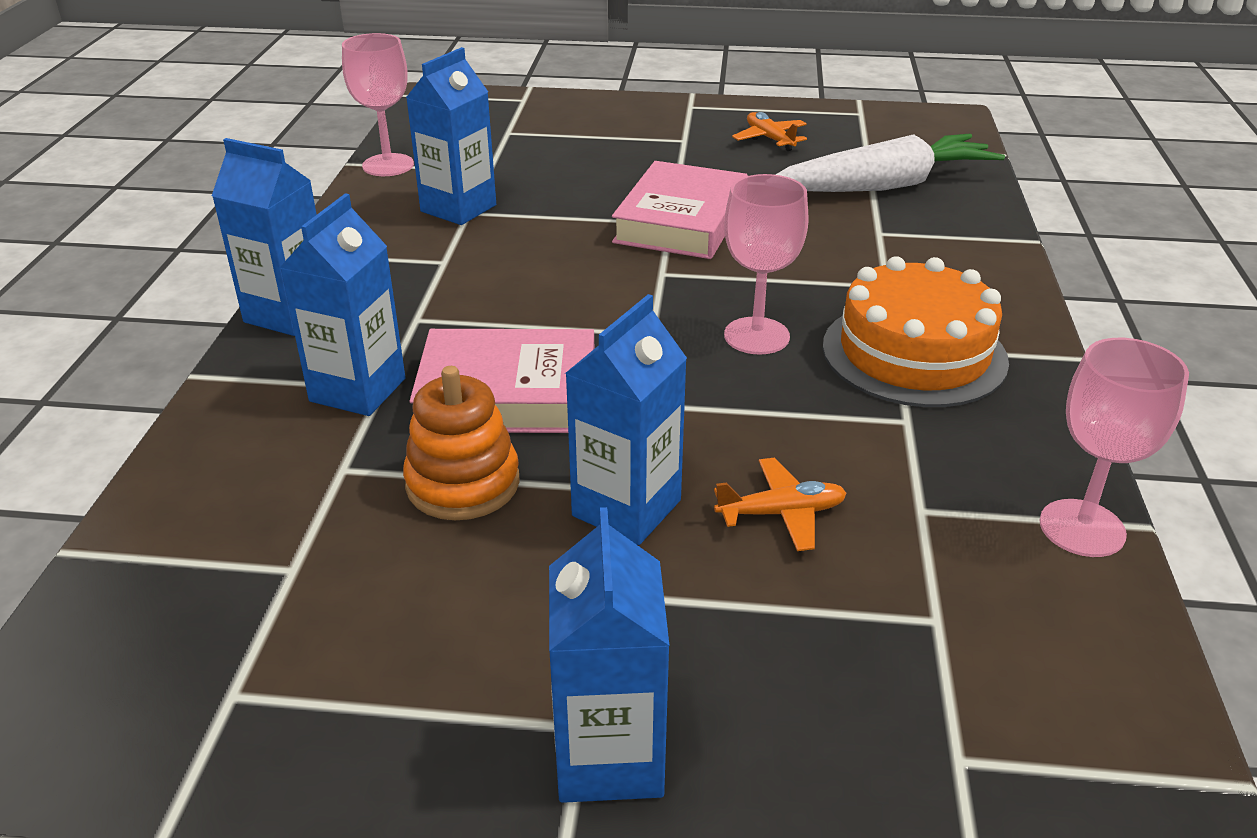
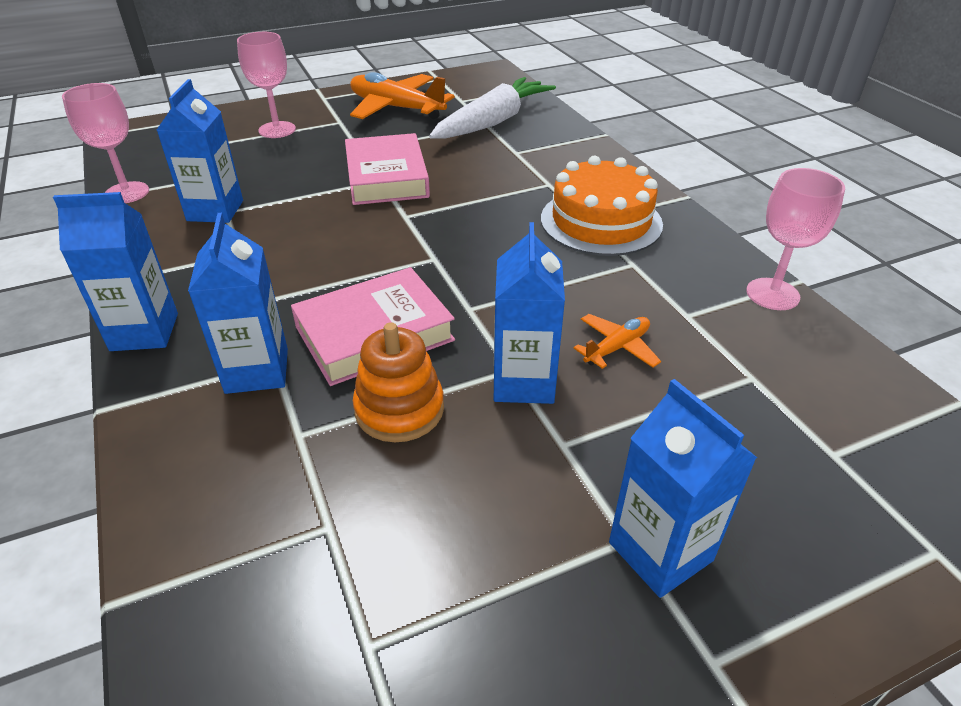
camera: 30 degrees left, 5 degrees up
pink goblet [724,174,809,355] -> pink goblet moved to [237,32,296,138]
orange plane [732,112,807,151] -> orange plane [350,72,455,119], size x2.01

